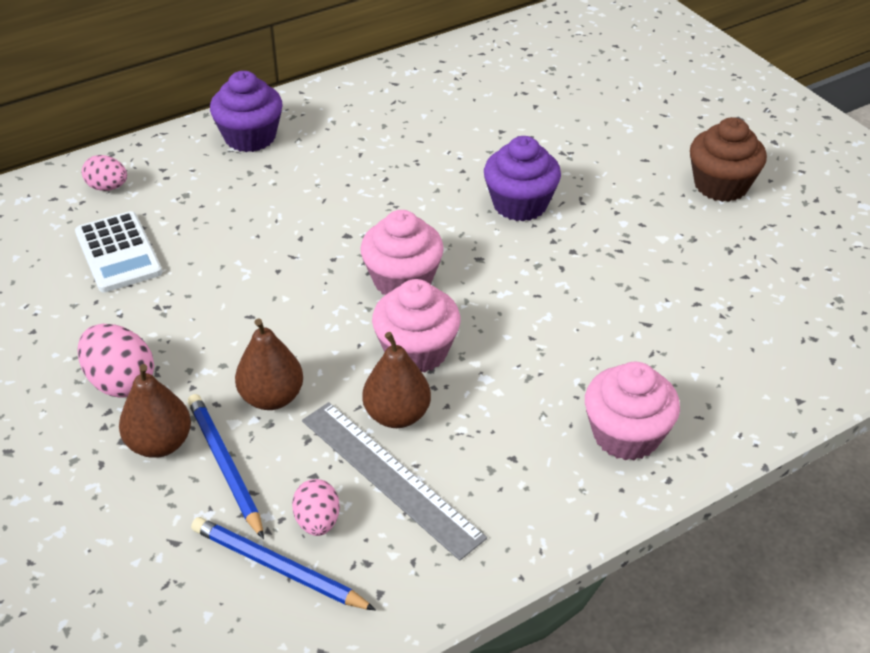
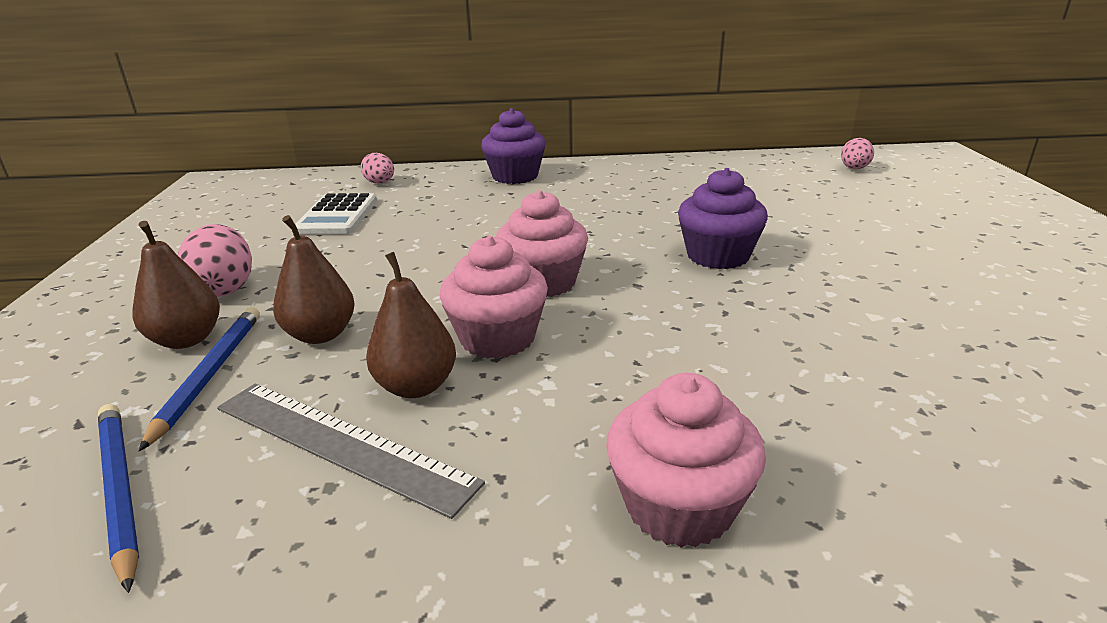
camera: 30 degrees right, 15 degrees down
pink egg [292,479,340,536] -> pink egg moved to [841,138,874,169]
grey ruler [302,402,487,561] -> grey ruler turned 45 degrees counterclockwise [217,384,485,519]
brown cupcake [690,117,767,202] -> none

